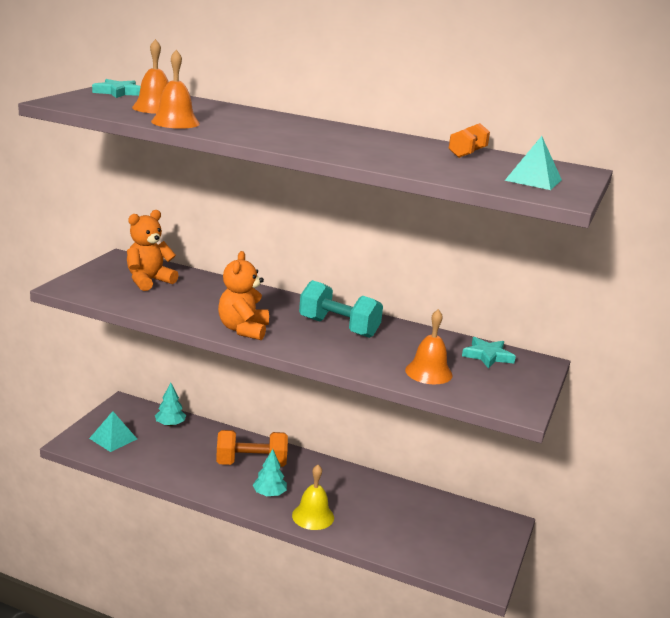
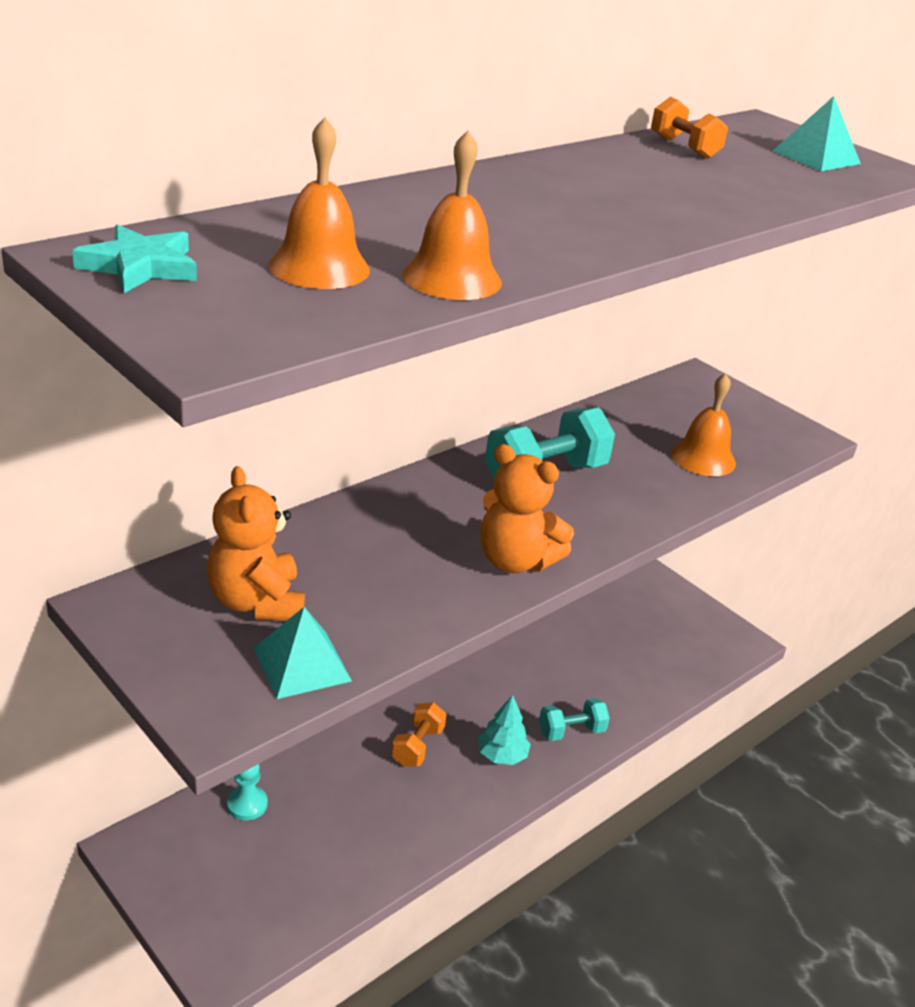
camera: 65 degrees left, 10 degrees up
turquoise pyramid [89,411,137,452] -> turquoise pyramid moved to [254,607,352,699]
turquoise tree [155,383,186,426] -> turquoise pawn [227,764,268,821]
orange dumbbell [216,430,288,467] -> orange dumbbell [391,703,447,767], size x0.59
yellow bell [292,465,334,530] -> turquoise dumbbell [539,698,610,741]
turquoise star [462,337,516,369] -> none

